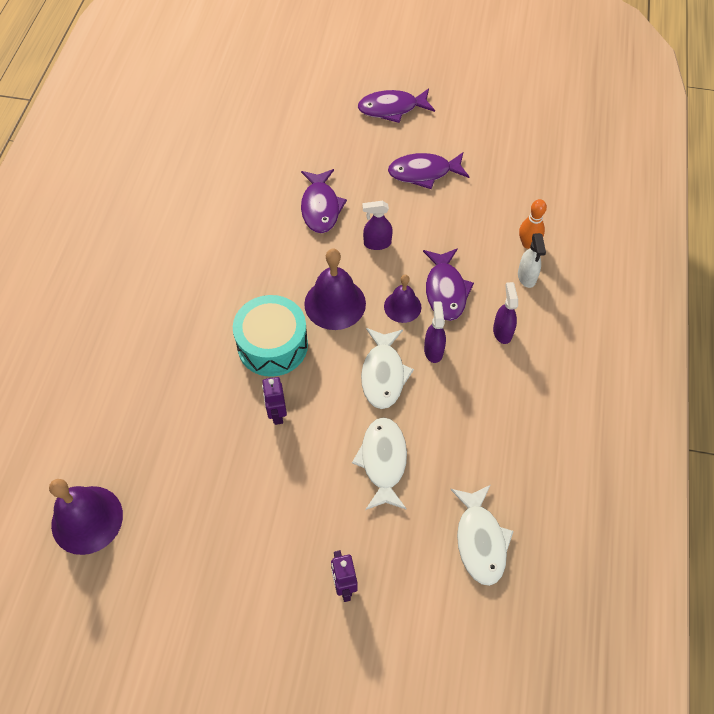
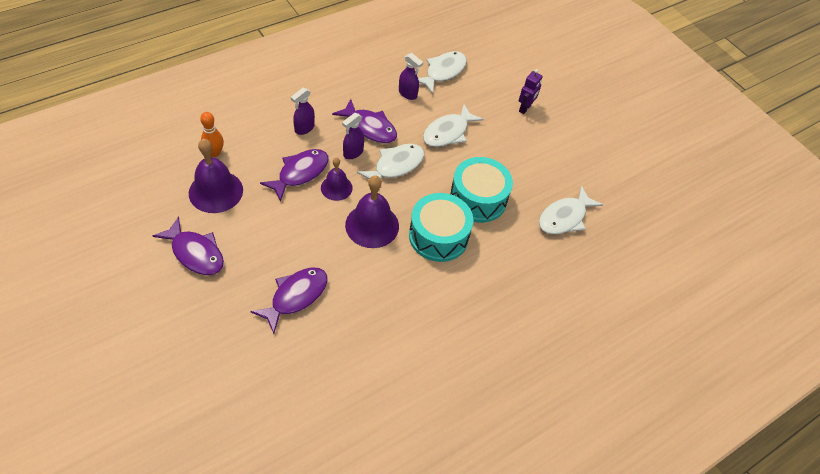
camera: 140 degrees left, 5 degrees down
purple bell [49,479,123,555] -> purple bell moved to [189,139,243,213]
purple robot [262,377,287,425] -> turquoise drum [450,157,513,223]
purple fish [358,88,435,123] -> purple fish moved to [332,99,397,144]
purple spray bottle [362,201,393,250] -> purple spray bottle moved to [399,53,423,100]
white spray bottle [518,233,546,288] -> none
none -> white fish [539,186,603,235]

